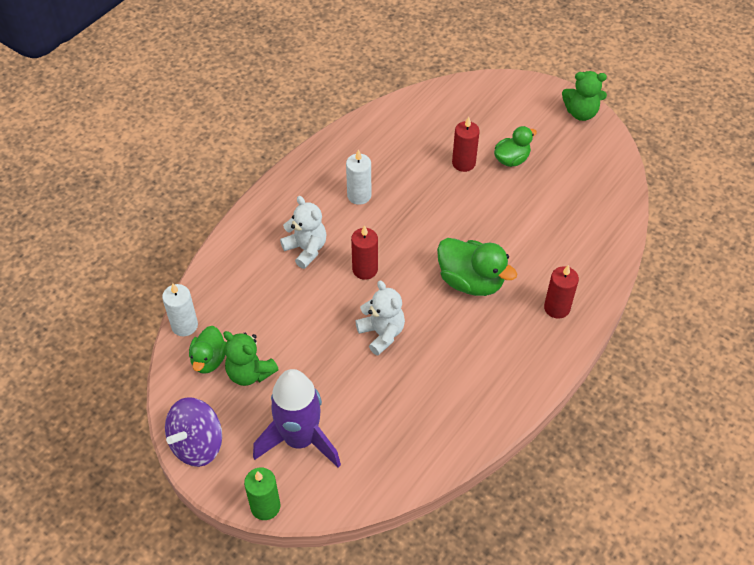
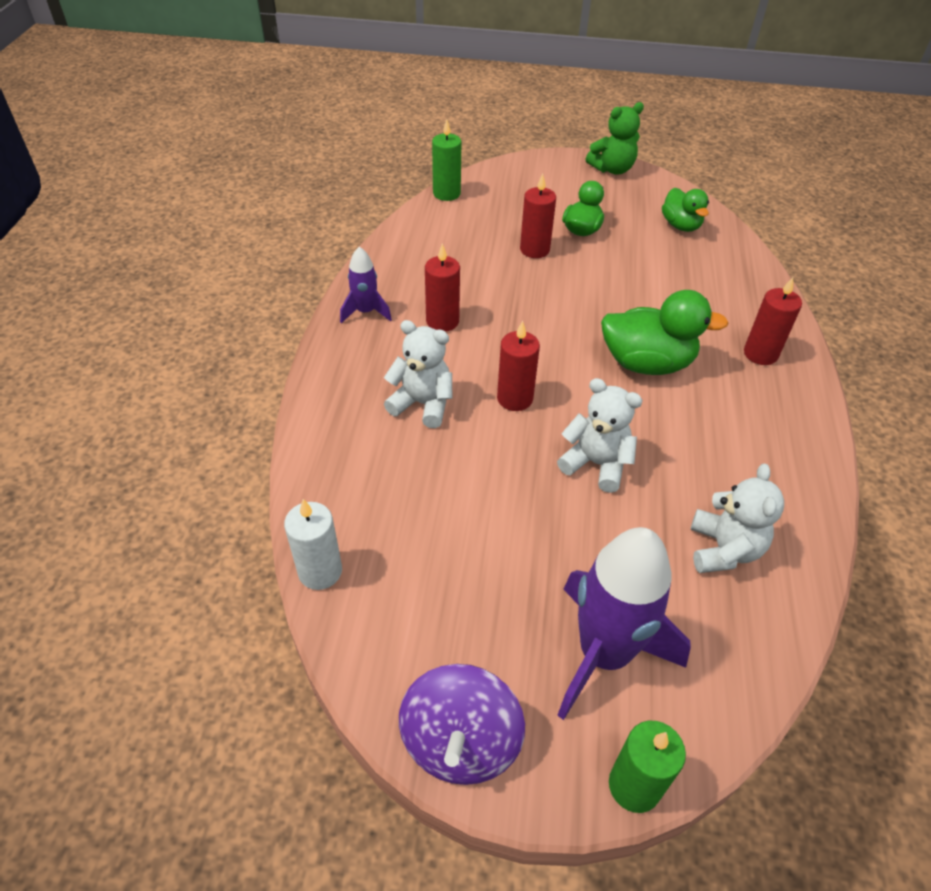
camera: 30 degrees left, 5 degrees down
green duck [189,326,226,373] -> green duck moved to [662,188,709,232]
green teddy bear [223,331,279,386] -> none
white candle [346,150,371,205] -> red candle [425,243,460,332]
none -> purple rocket [340,247,392,323]
none -> green candle [432,119,461,201]
none -> white teddy bear [691,464,784,573]

